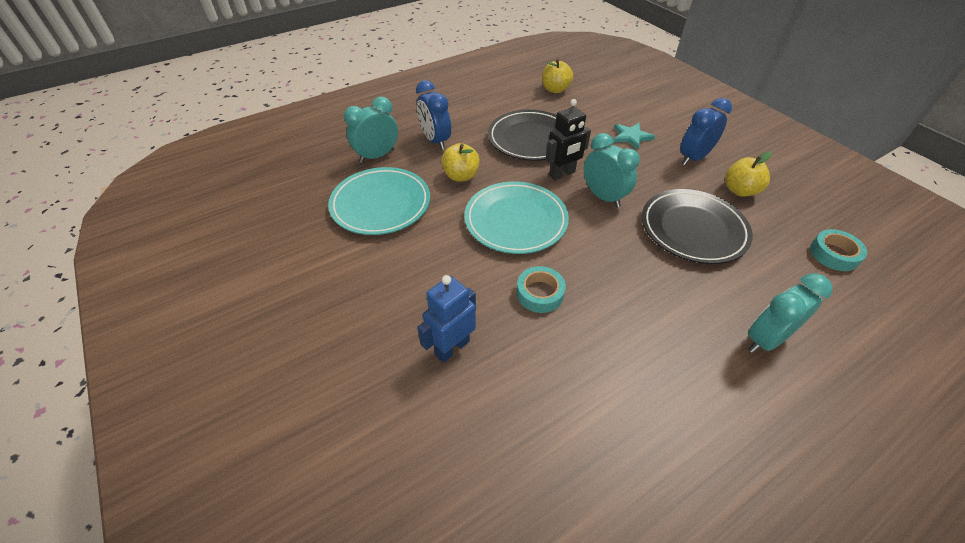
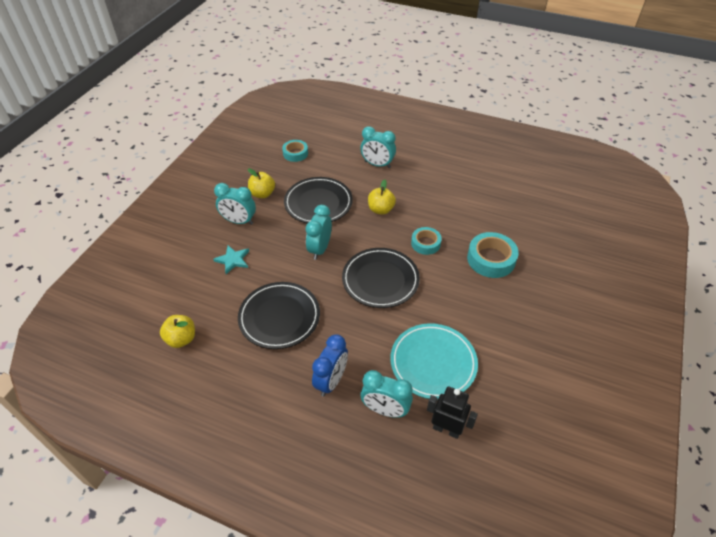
camera: 125 degrees left, 0 degrees up
blue robot [417,275,476,363] -> turquoise tape [467,232,519,278]
yellow apple [441,143,480,182] -> yellow apple moved to [368,180,396,215]
turquoise plate [464,181,569,254] -> black plate [342,248,420,308]
black robot [545,99,591,180] -> black robot moved to [427,386,478,439]
blue clock [680,98,732,165] -> turquoise clock [214,183,256,225]

